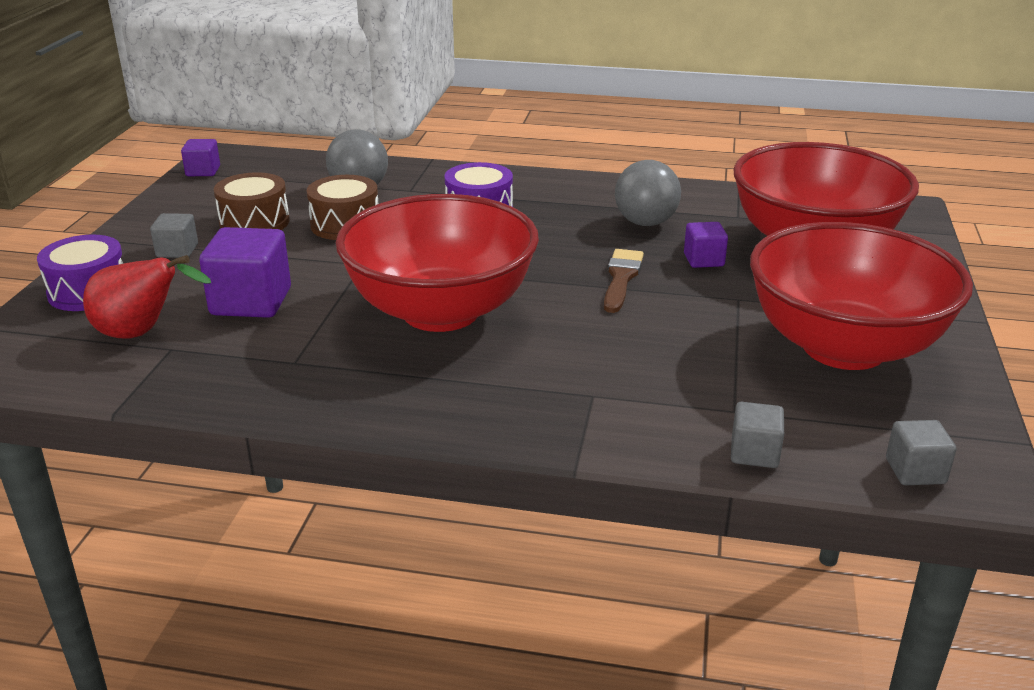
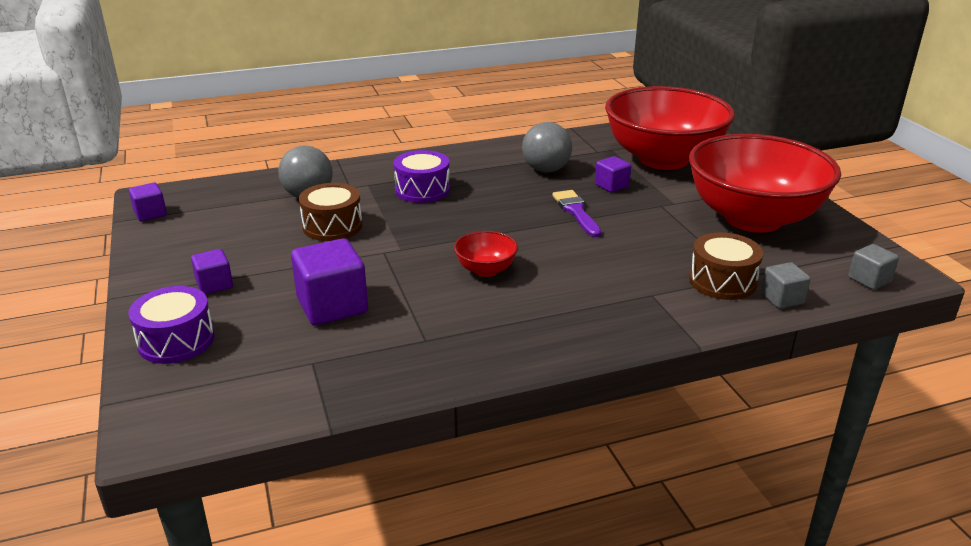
camera: 30 degrees left, 0 degrees up
red pear [83,255,211,338] -> none
grey cube [150,213,198,258] -> purple cube [191,249,233,295]
brown drum [214,172,290,230] -> brown drum moved to [689,232,763,300]
red bowl [336,194,539,332] -> red bowl [454,231,518,277], size x0.40
brown brush [604,249,644,313] -> purple brush [552,190,601,237]

